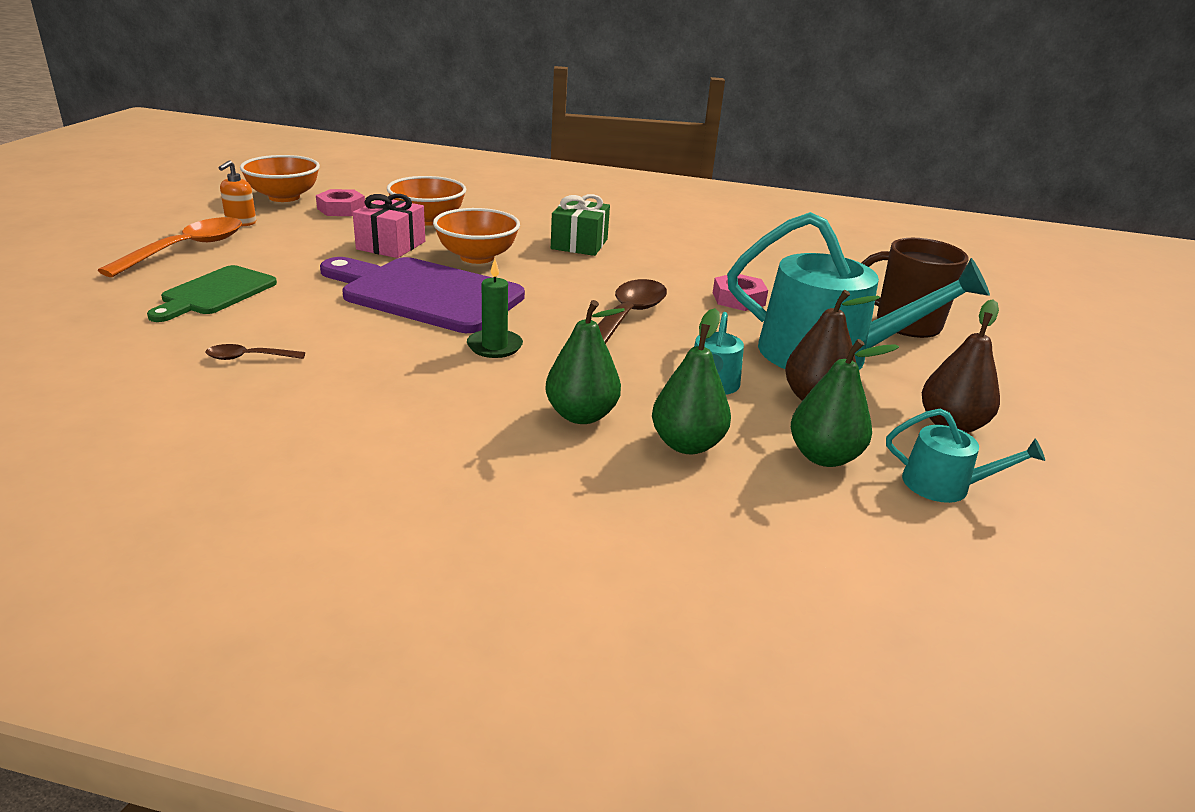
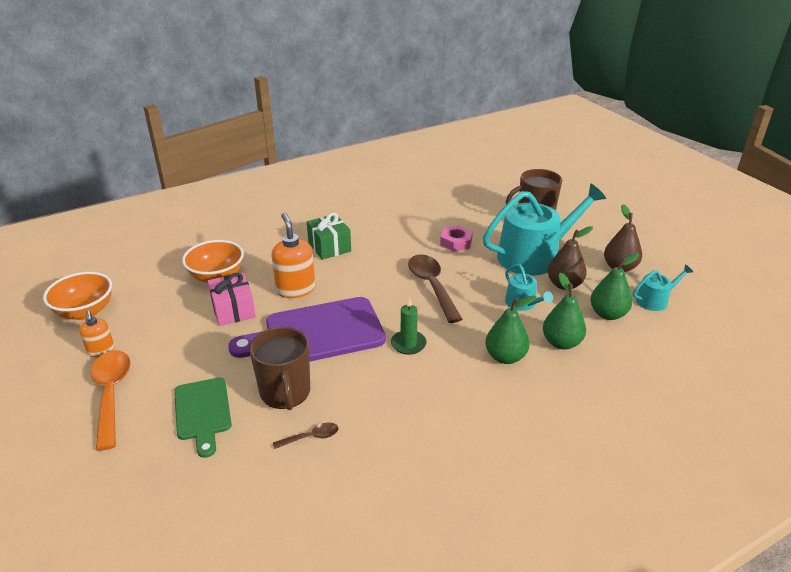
camera: 40 degrees left, 5 degrees up
brown spoon [205,344,305,360] -> brown spoon turned 150 degrees counterclockwise [273,423,338,449]
pink nut [316,189,365,216] -> none
orange bowl [433,208,520,264] -> orange soap dispenser [271,213,315,298]
none -> brown mug [249,327,310,410]

